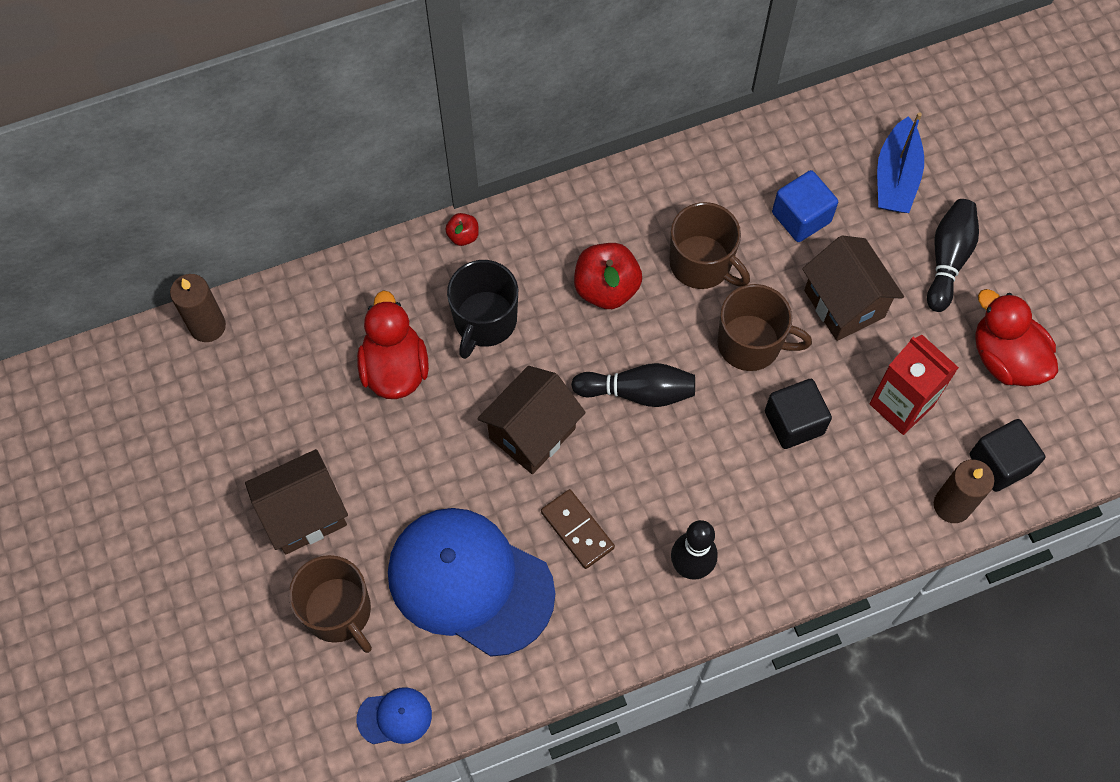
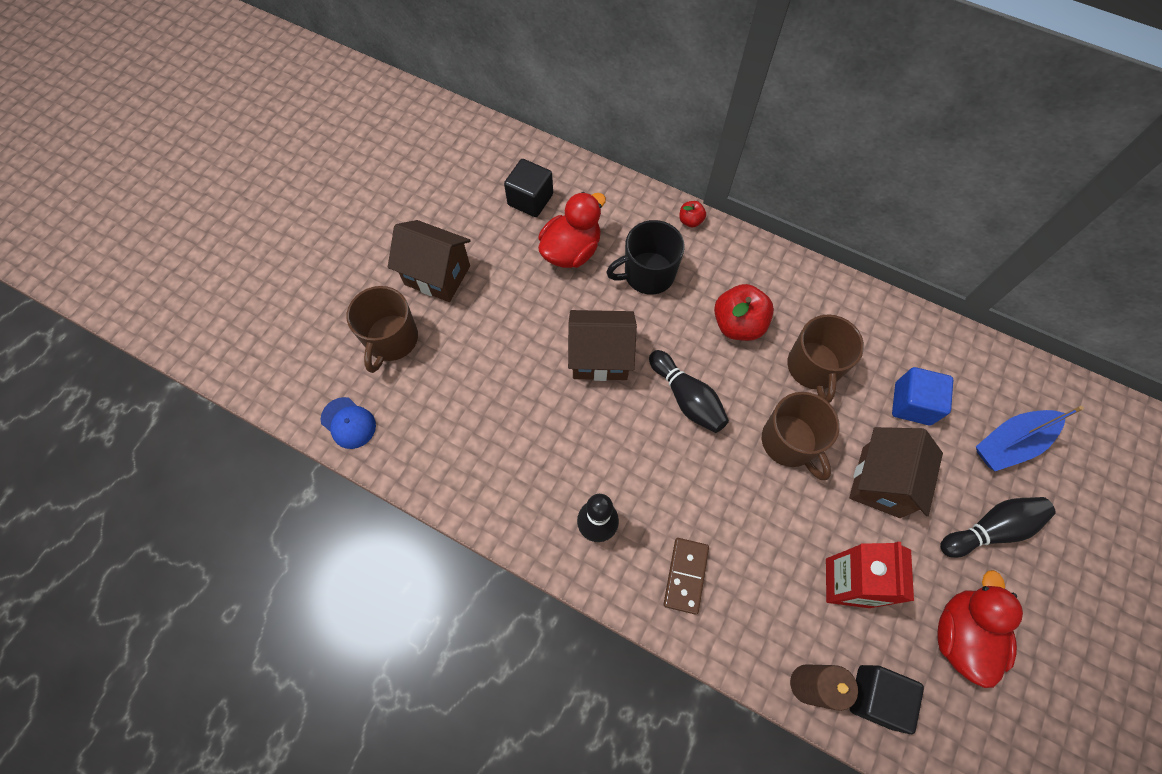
camera: 50 degrees right, 0 degrees up
brown candle [170,274,226,342] -> none
blue cap [388,508,555,657] -> none
brown domino [541,489,615,569] -> brown domino moved to [664,538,709,614]
black cube [765,379,832,449] -> black cube moved to [504,159,553,217]

